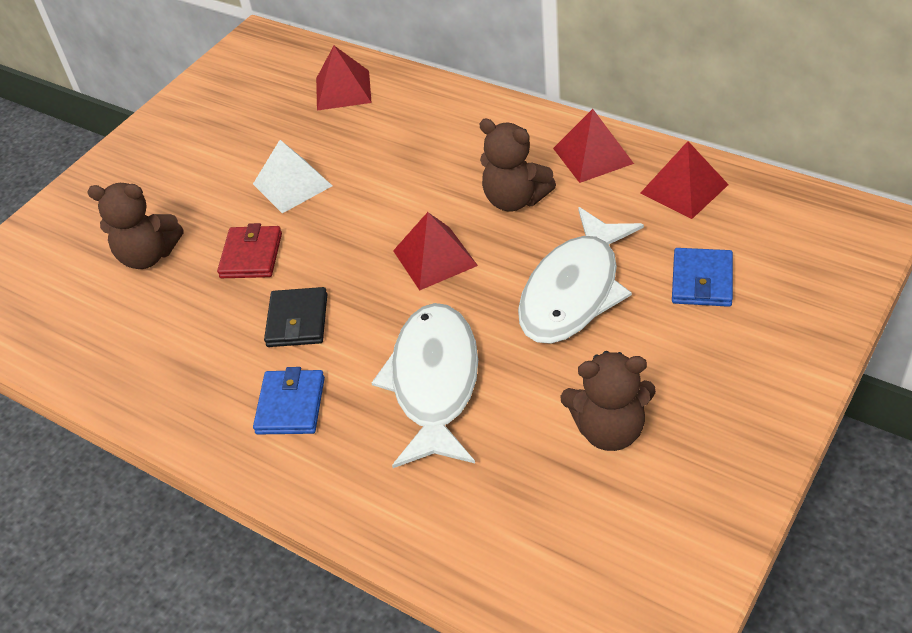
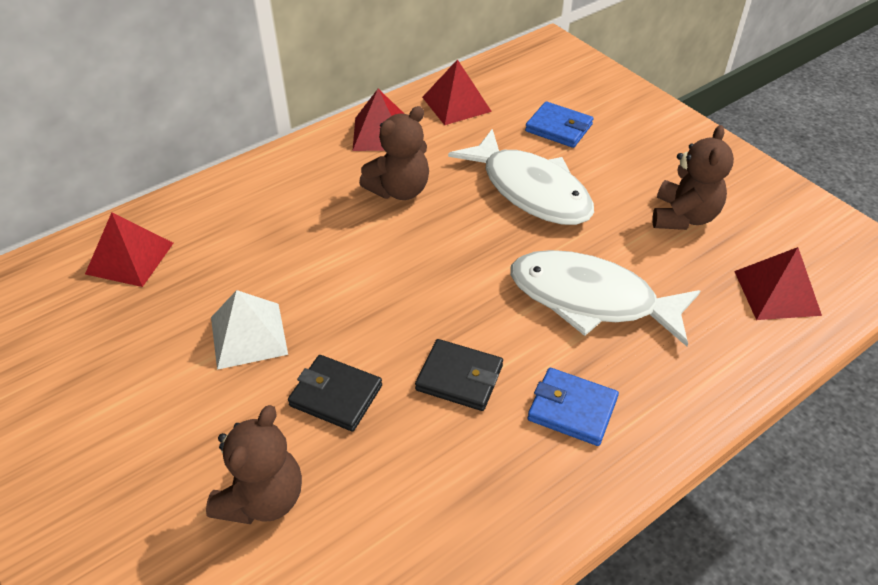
camera: 75 degrees left, 0 degrees up
red wallet [217,223,282,278] -> black wallet [288,355,382,432]
red pyramid [393,212,478,291] -> red pyramid moved to [734,247,822,320]

